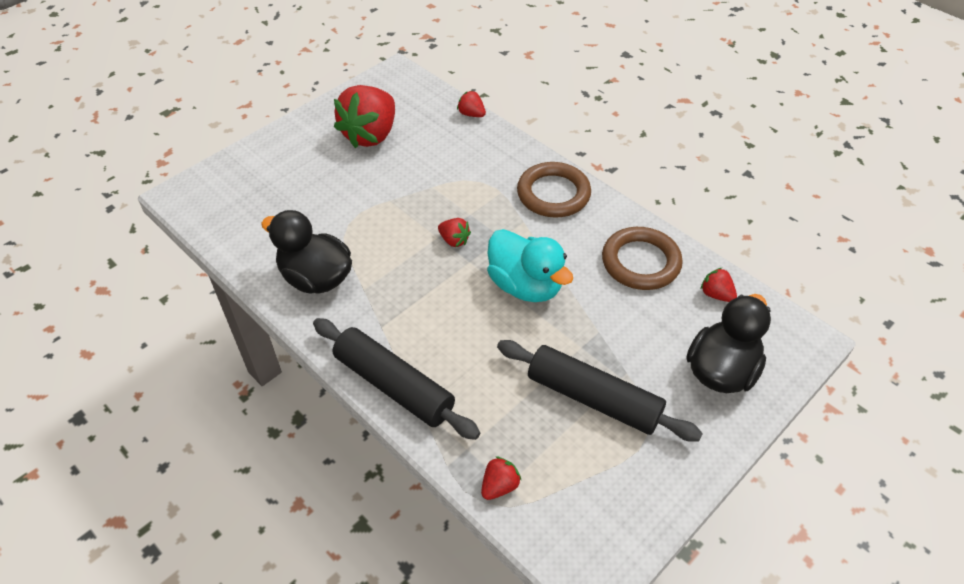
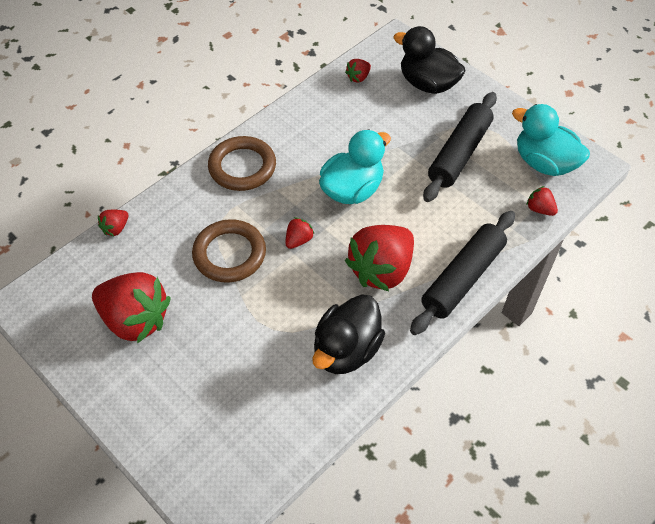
camera: 90 degrees left, 5 degrees up
brown ring [602,227,683,290] -> brown ring moved to [192,219,266,283]
none -> red strawberry [345,225,414,291]
none -> turquoise duck [512,104,590,176]

